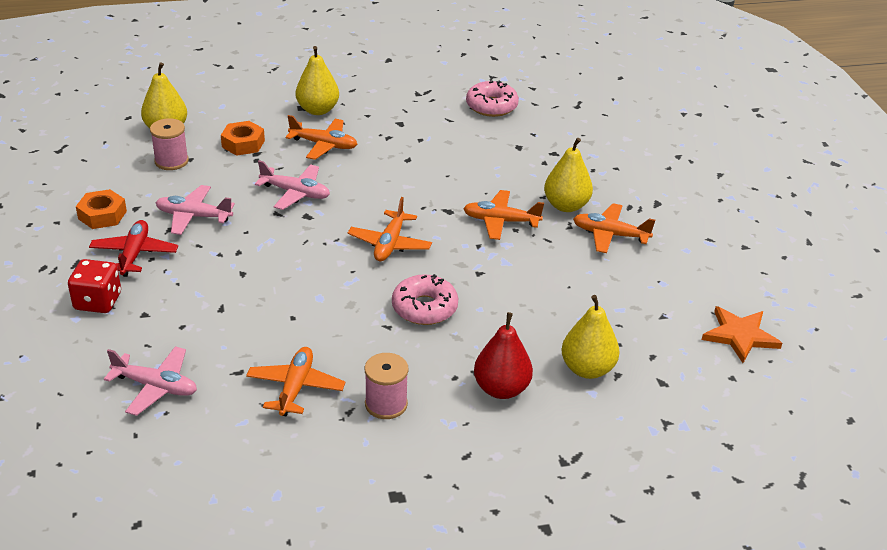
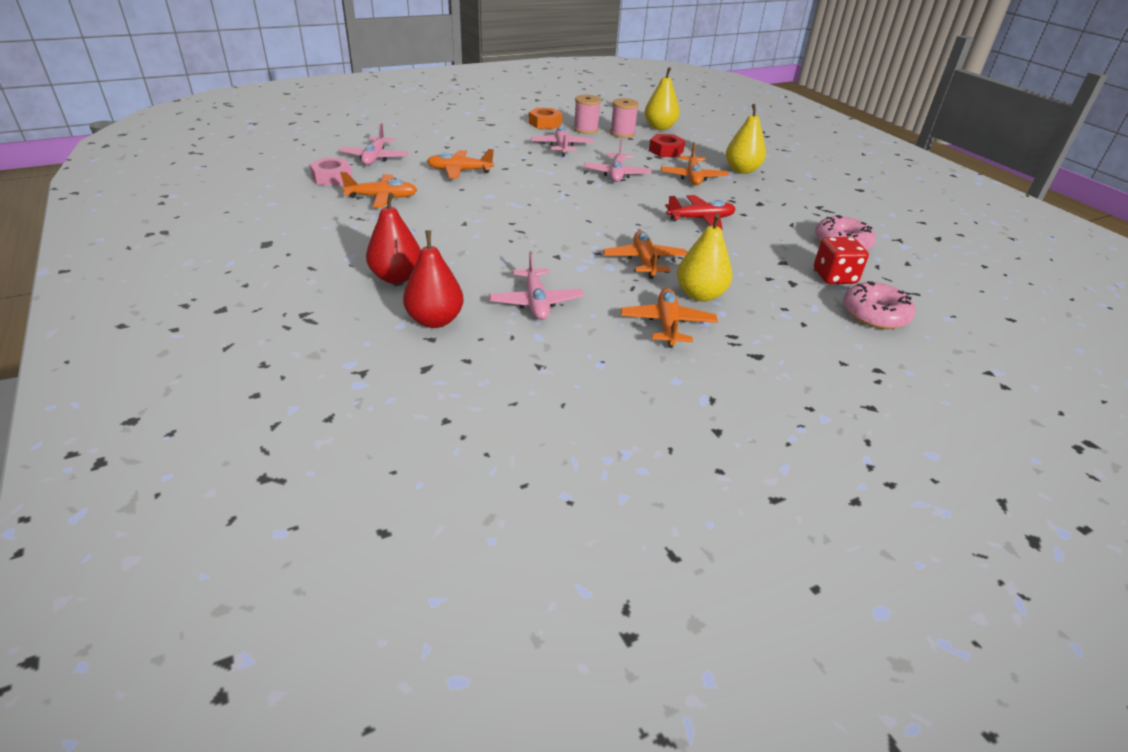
camera: 75 degrees right, 0 degrees up
red dice [68,259,121,313] -> red dice moved to [814,237,869,284]
red plane [89,220,178,277] -> red plane moved to [665,195,736,230]
orange nut [221,121,265,156] -> red nut [649,134,685,157]
orange plane [348,197,432,261] -> orange plane moved to [427,149,494,179]
pink spool [365,353,408,419] -> pink spool moved to [573,95,601,134]
pink donut [392,274,458,325] -> pink donut moved to [843,281,915,329]
yellow pear [562,295,619,379] -> red pear [403,230,464,328]
orange star [702,306,782,363] -> none
none -> pink nut [309,158,353,186]
none -> pink plane [489,251,584,320]

